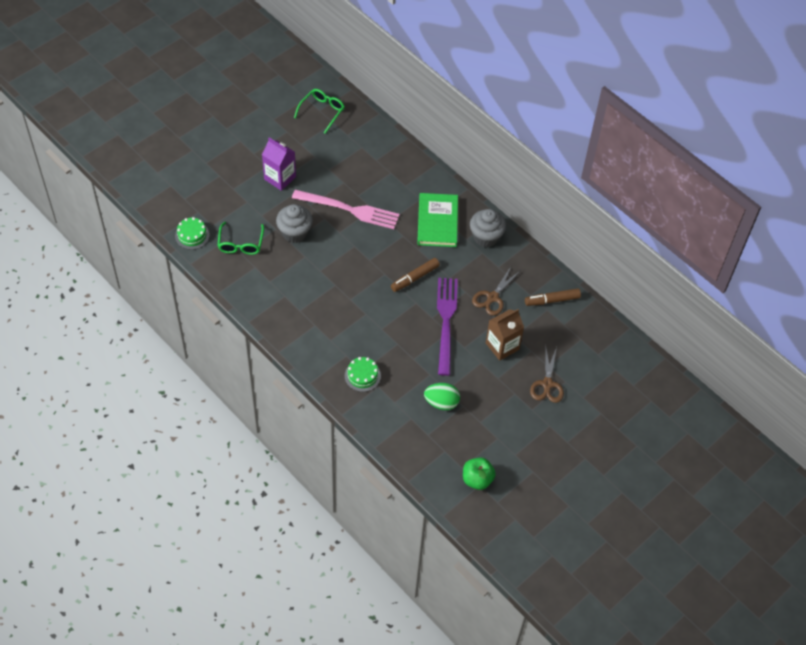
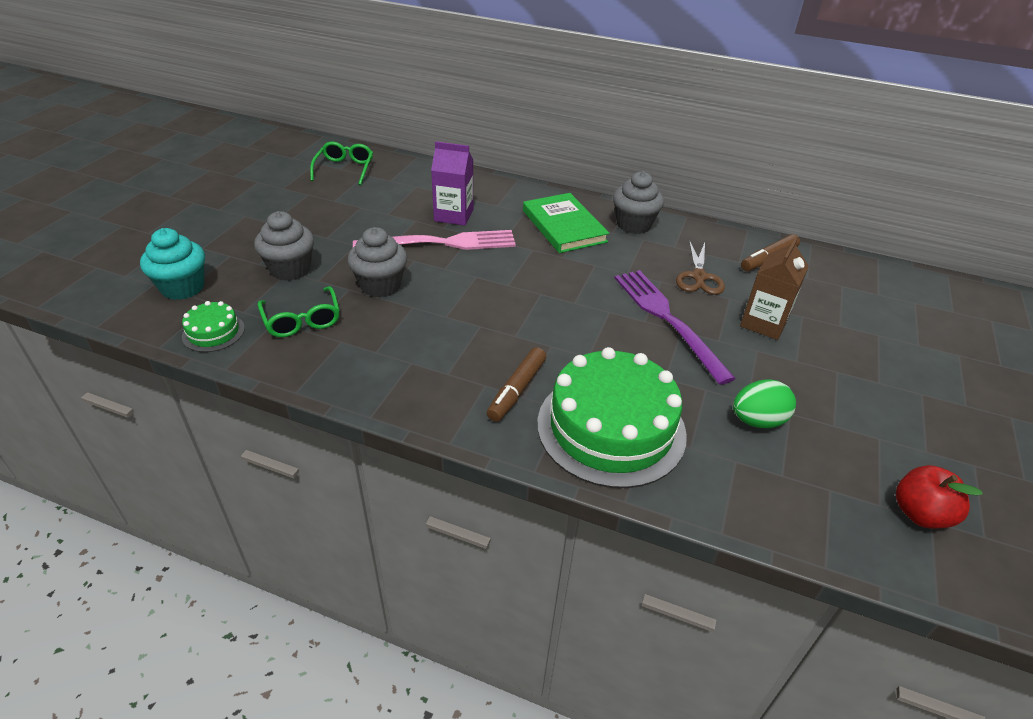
camera: 25 degrees left, 15 degrees down
purple carton [262,137,296,191] -> purple carton moved to [431,141,473,226]
green cake [345,357,381,392] -> green cake [537,347,687,488], size x2.24
brown marker [391,258,440,292] -> brown marker moved to [487,347,546,422]
green apple [463,457,496,490] -> red apple [896,465,983,529]
brown scissors [530,345,564,403] -> none
none -> turquoise cupcake [140,228,205,300]
none -> grey cupcake [254,211,314,281]

